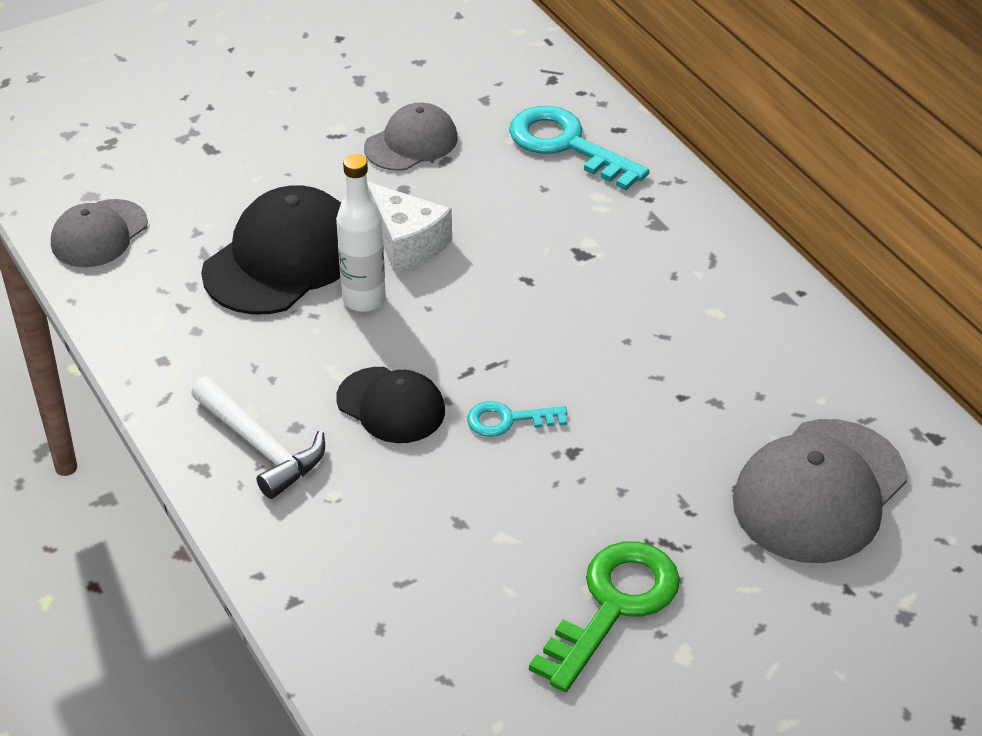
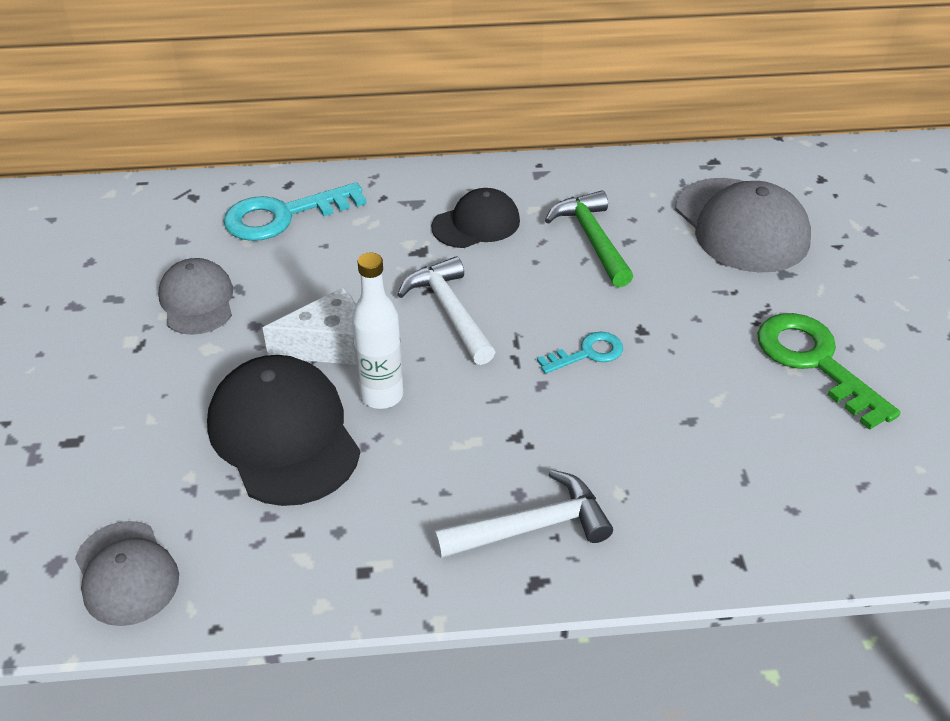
camera: 65 degrees left, 0 degrees up
black cap [337,367,445,443] -> black cap moved to [431,188,520,248]
turquoise key [467,401,567,437] -> turquoise key turned 135 degrees counterclockwise [537,332,623,374]
none -> white hammer [398,256,495,365]
none -> green hammer [545,190,633,287]

